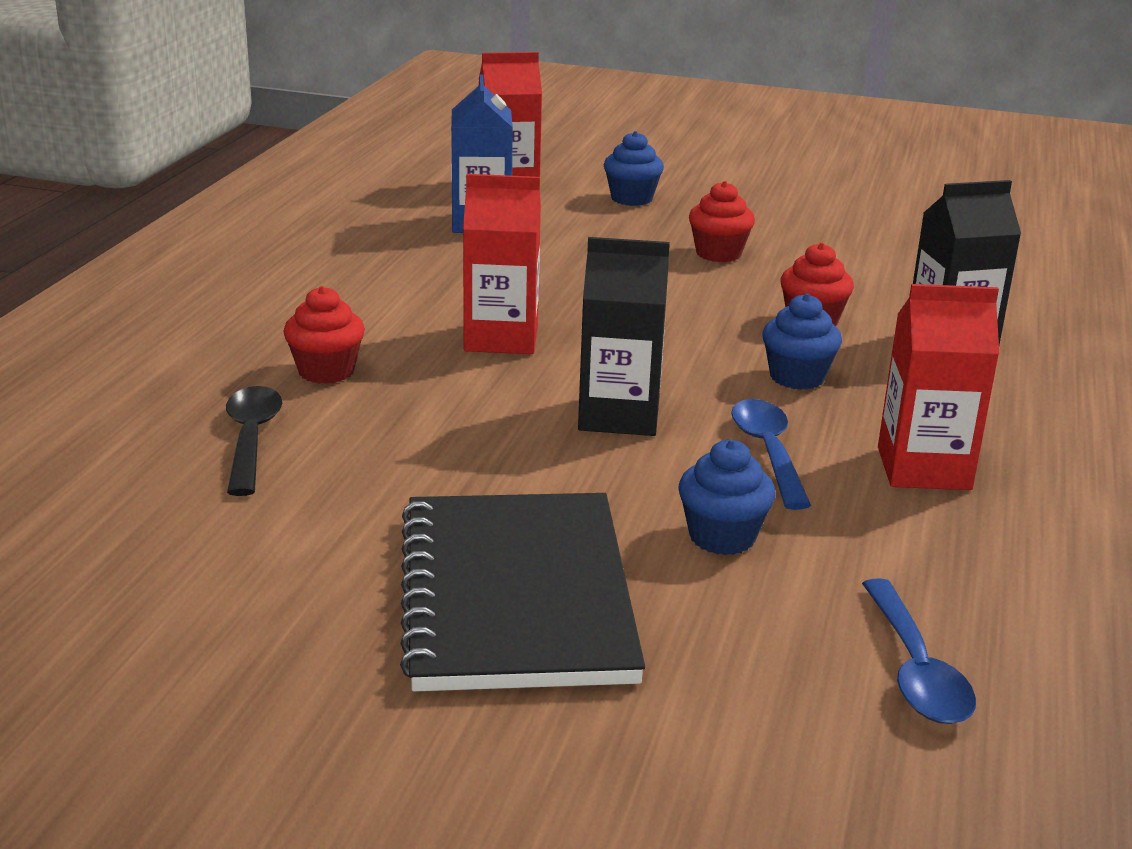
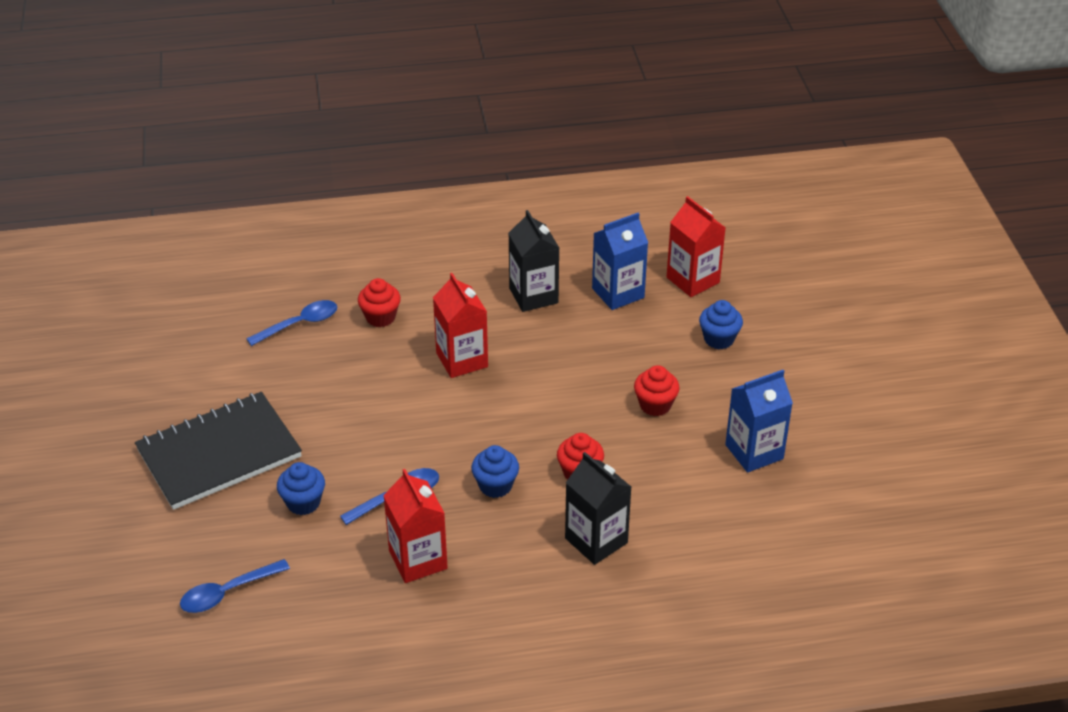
camera: 65 degrees right, 15 degrees up
black spoon [226,386,282,496] -> blue spoon [246,300,337,346]
black carton [578,237,670,436] -> black carton moved to [508,210,559,312]
none -> blue carton [725,370,793,473]

